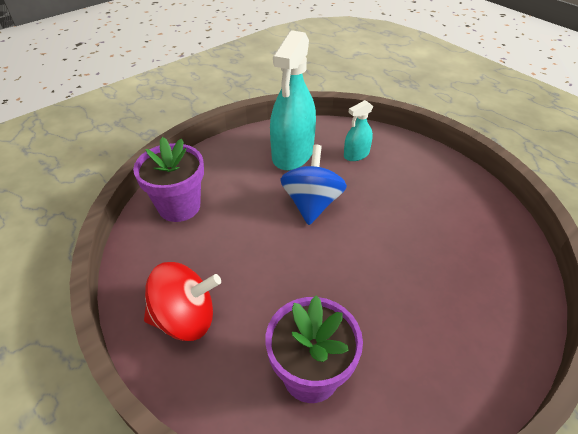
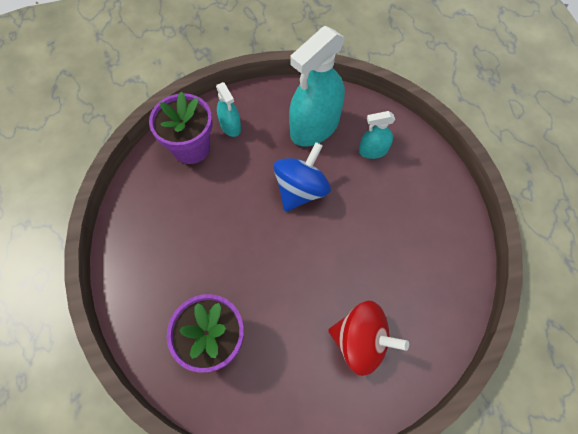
camera: 25 degrees right, 20 degrees up
red spinning top [144,262,221,341] -> red spinning top moved to [328,301,409,376]
none -> turquoise spray bottle [216,82,241,137]

